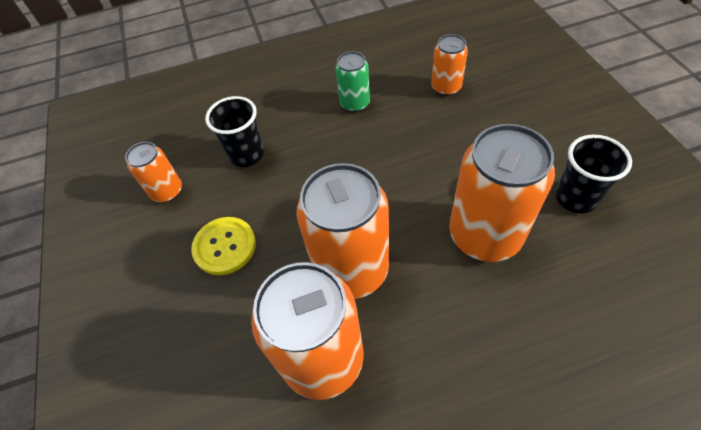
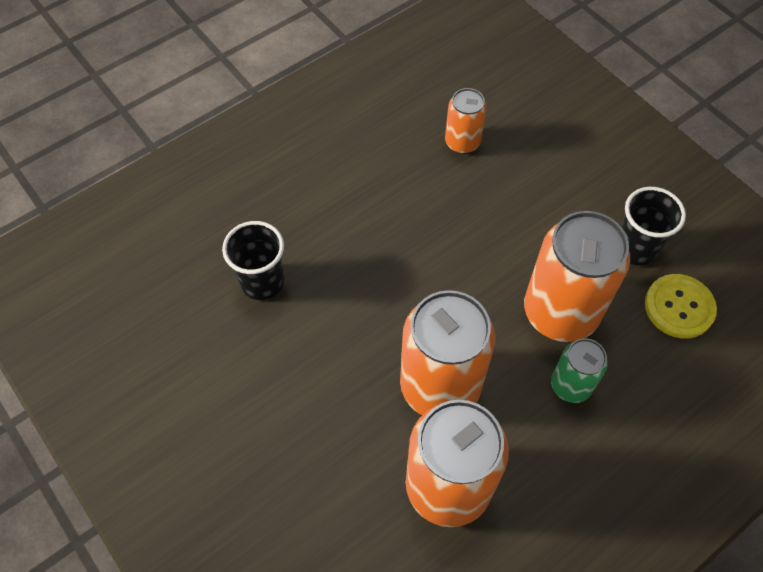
camera: 25 degrees left, 5 degrees up
orange can [125,142,182,203] -> none
yellow button [191,217,256,275] -> yellow button moved to [645,274,717,339]
green can [336,51,370,112] -> green can moved to [551,338,608,403]

